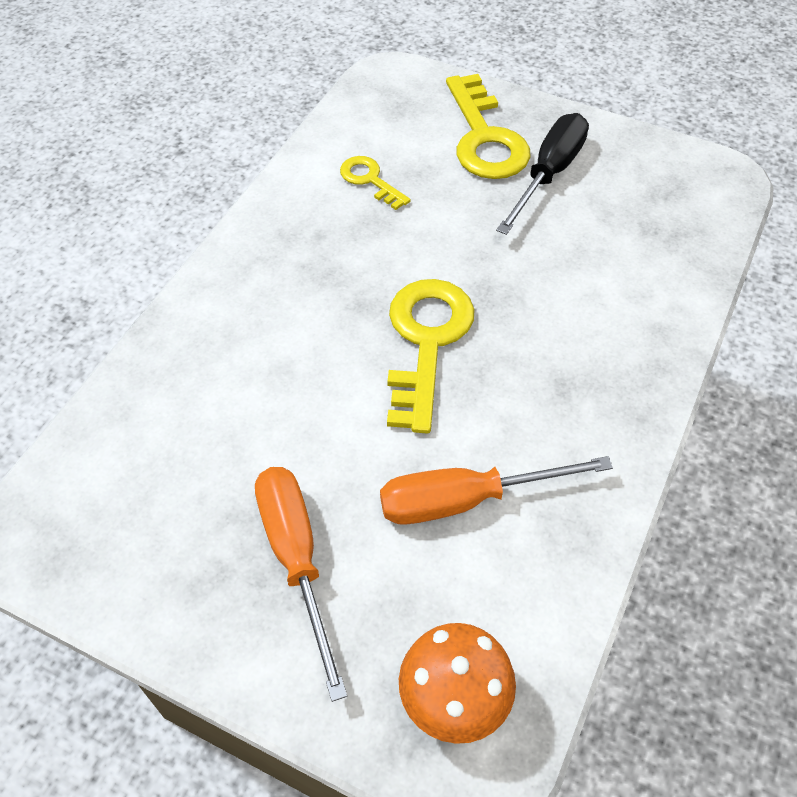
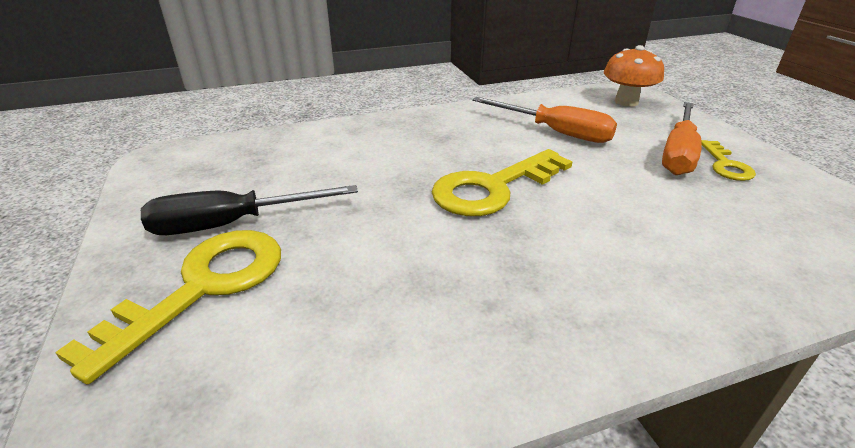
camera: 135 degrees left, 20 degrees down
yellow key [340,156,411,210] -> yellow key moved to [701,140,756,181]

